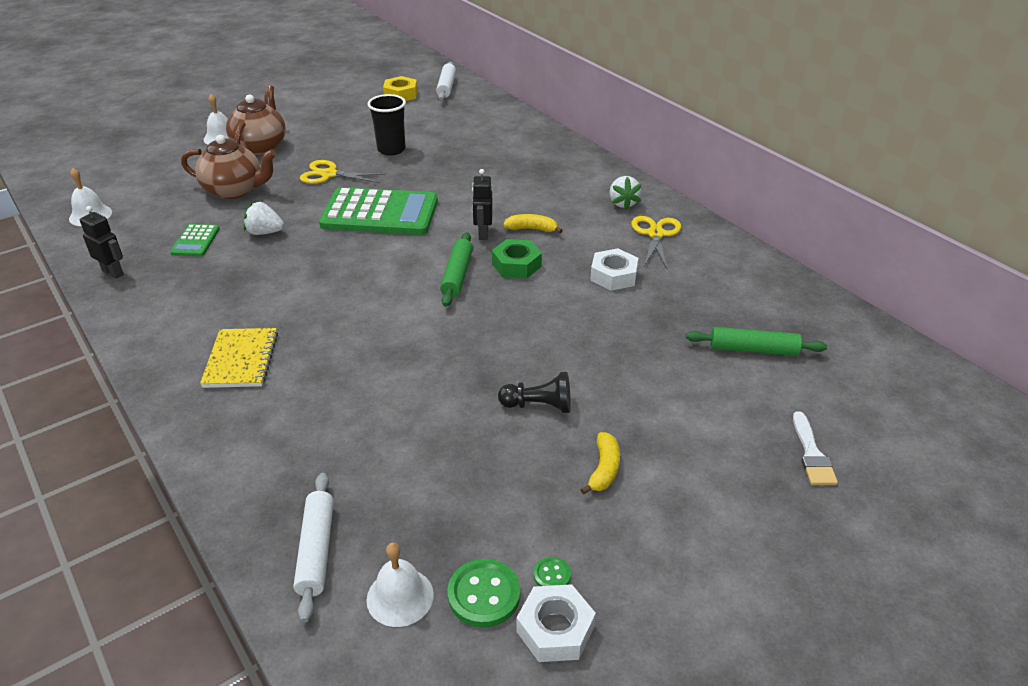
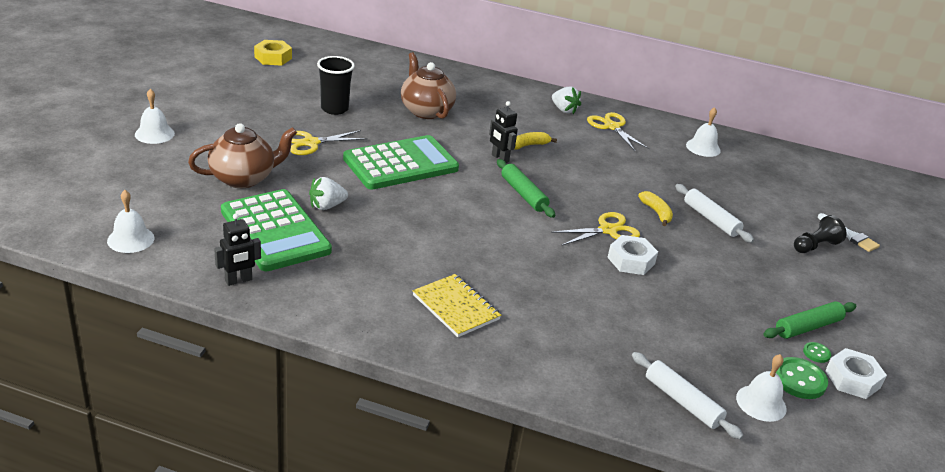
camera: 40 degrees left, 5 degrees down
black robot [80,206,124,279] -> black robot turned 150 degrees clockwise [214,213,261,286]
green calculator [170,224,220,257] -> green calculator [221,189,332,272], size x2.16
brown teapot [226,85,286,155] -> brown teapot moved to [401,52,456,119]
white rolling pin [436,62,456,100] -> white rolling pin moved to [675,184,754,243]
green nut [492,239,542,278] -> none
black pawn [498,372,571,413] -> black pawn moved to [794,215,846,253]
yellow banana [581,432,620,495] -> yellow banana moved to [638,191,673,226]
white nut [590,248,638,291] -> white nut moved to [607,235,658,275]
green rolling pin [686,327,827,356] -> green rolling pin moved to [763,302,856,339]
none -> yellow scissors [551,212,640,246]
none -> white bell [686,107,721,157]

